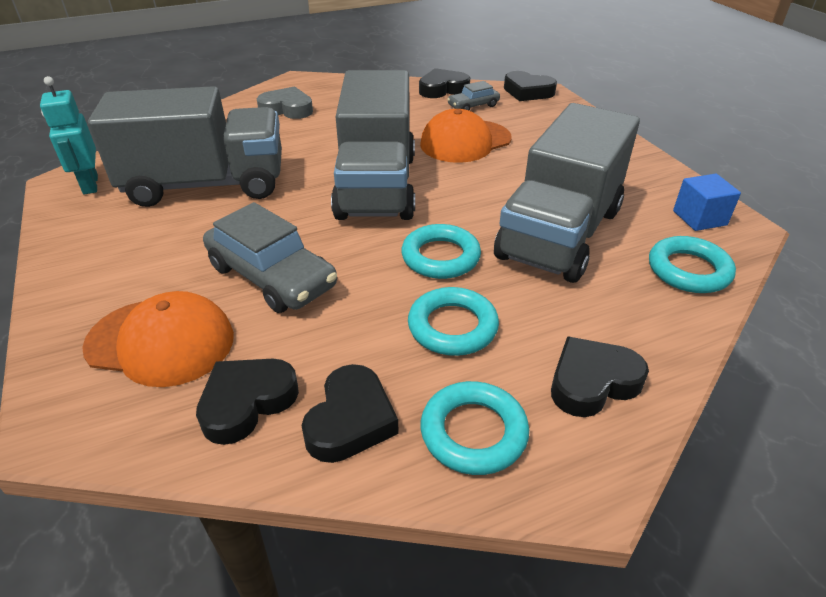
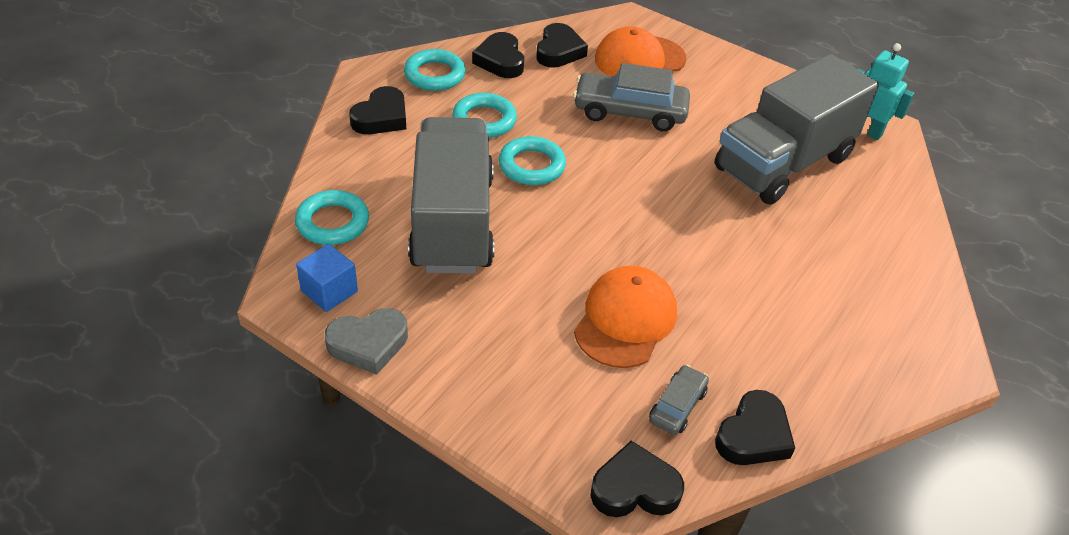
camera: 145 degrees right, 5 degrees up
grey heart [257,86,313,119] -> grey heart moved to [325,308,408,375]
grey truck [331,70,415,220] -> none

